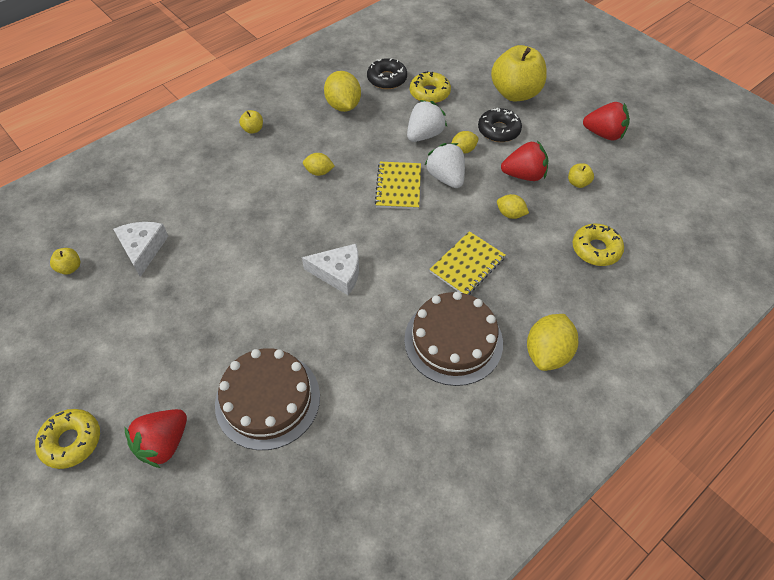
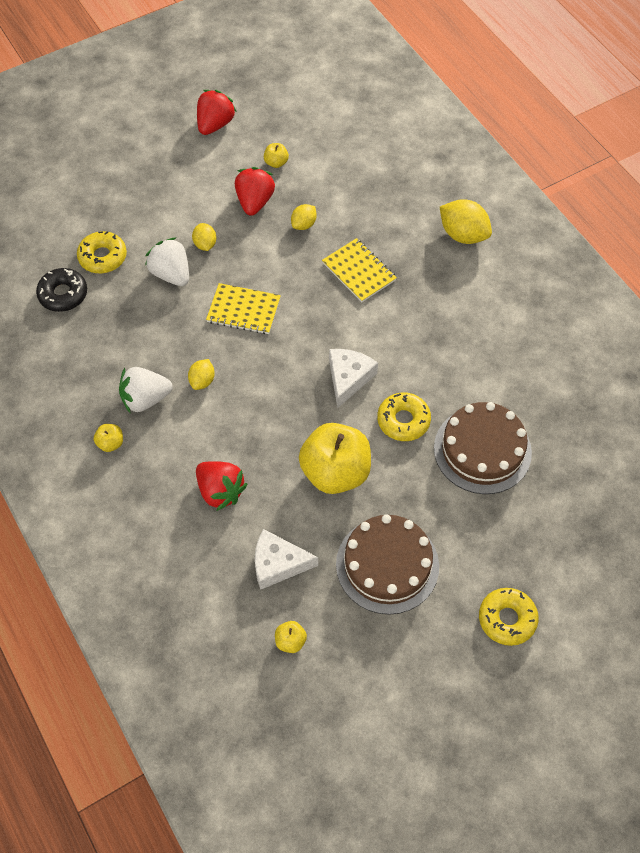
camera: 80 degrees left, 5 degrees up
red strawberry [125,409,187,468] -> red strawberry moved to [196,461,247,511]
yellow lemon [324,71,361,112] -> none
brown cake [404,291,503,386] -> brown cake moved to [336,514,439,615]
white strawberry [425,143,465,188] -> white strawberry moved to [119,367,173,414]
black donut [478,108,522,142] -> none
yellow apple [491,45,547,101] -> yellow apple moved to [299,423,371,494]
yellow donut [572,223,624,266] -> yellow donut moved to [377,392,431,441]

